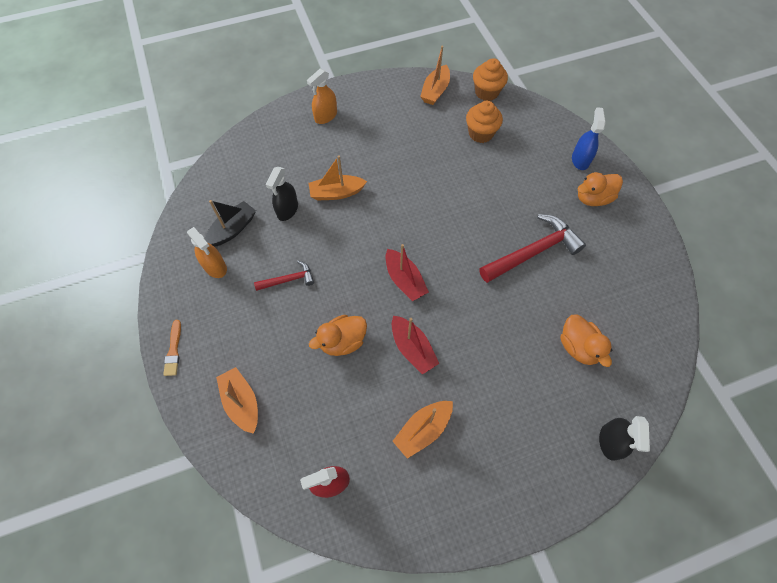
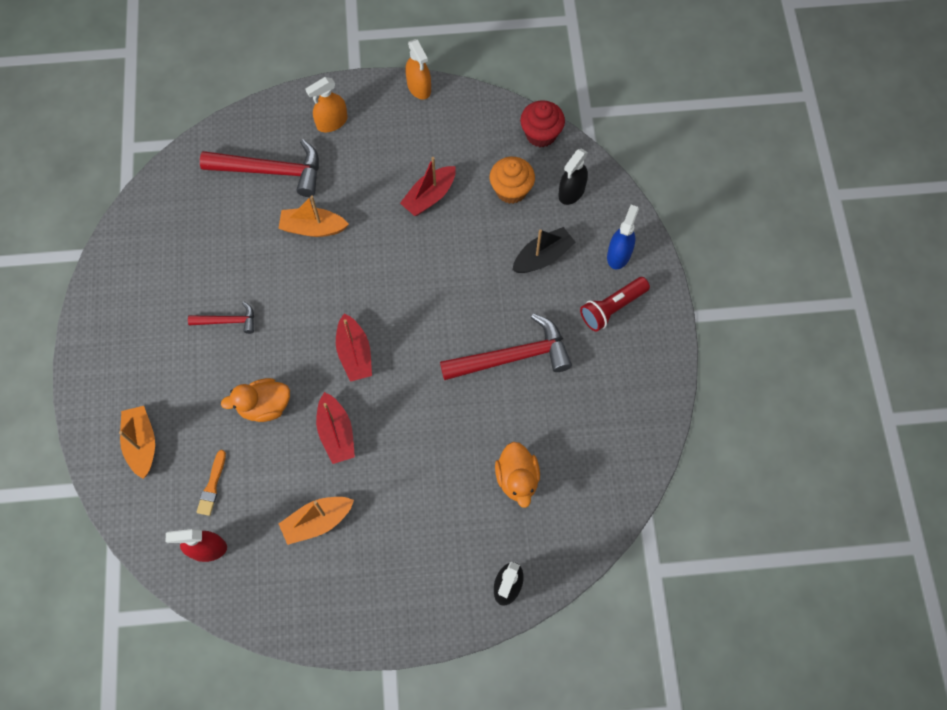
camera: 15 degrees right, 5 degrees up
orange brush [163,320,181,376] -> orange brush moved to [197,450,226,516]
orange spray bottle [187,227,227,278] -> orange spray bottle moved to [405,39,431,100]
black boat [205,200,256,247] -> black boat moved to [513,227,576,273]
black spray bottle [266,167,298,221] -> black spray bottle moved to [559,148,588,205]
orange boat [420,46,450,105] -> none
orange cupcake [473,58,508,101] -> red cupcake [520,100,565,147]
orange duck [577,172,623,206] -> red flashlight [580,277,650,332]
none -> red hammer [200,139,319,197]
none -> red boat [400,157,456,216]

